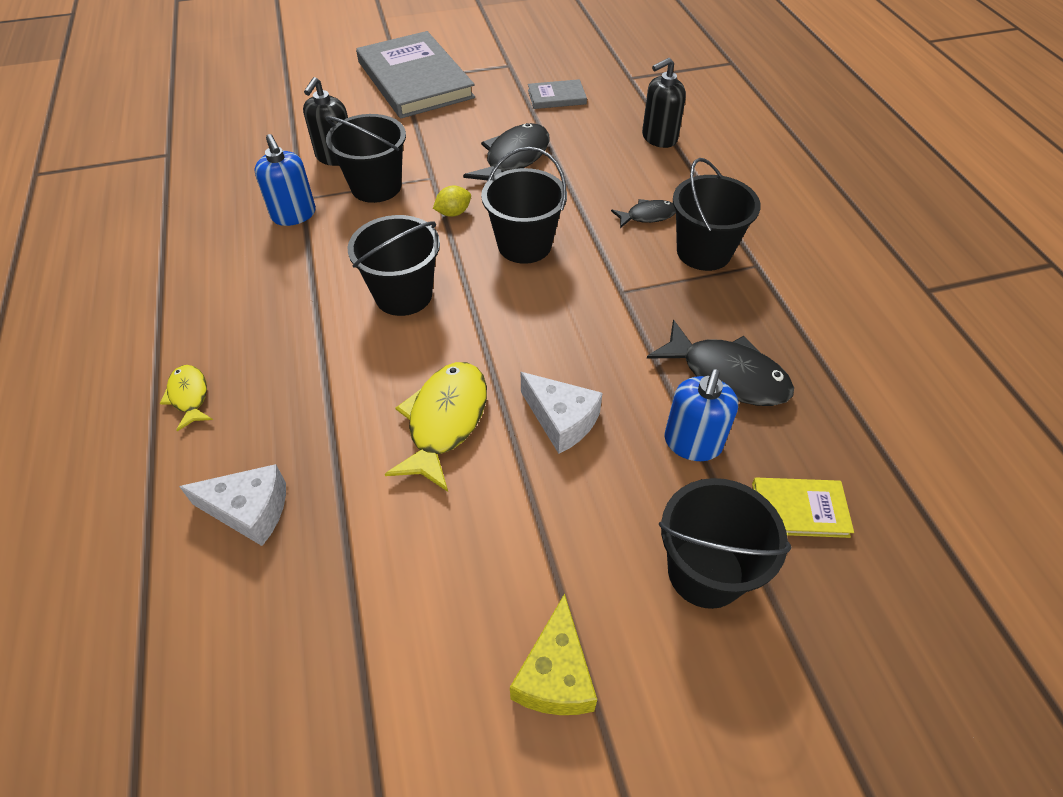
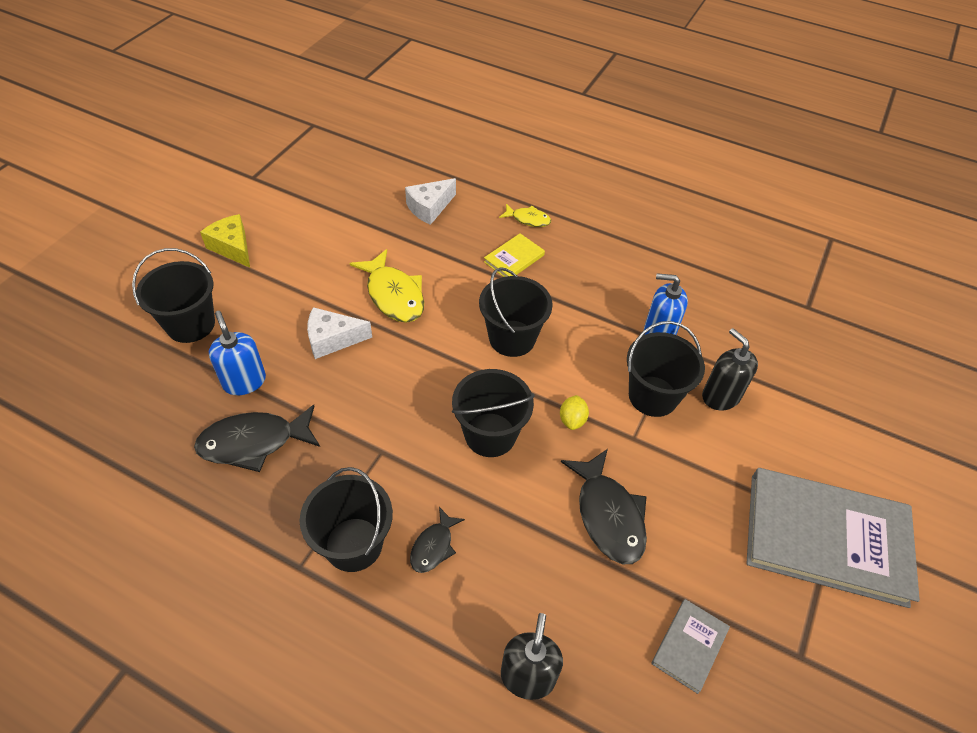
camera: 130 degrees right, 0 degrees up
yellow book [752,478,854,538] -> yellow book moved to [484,233,545,277]

